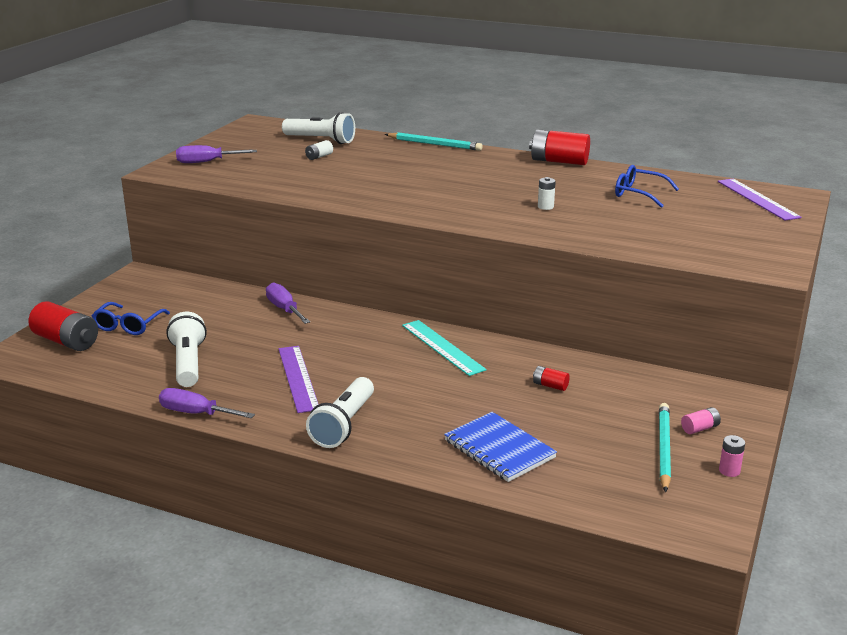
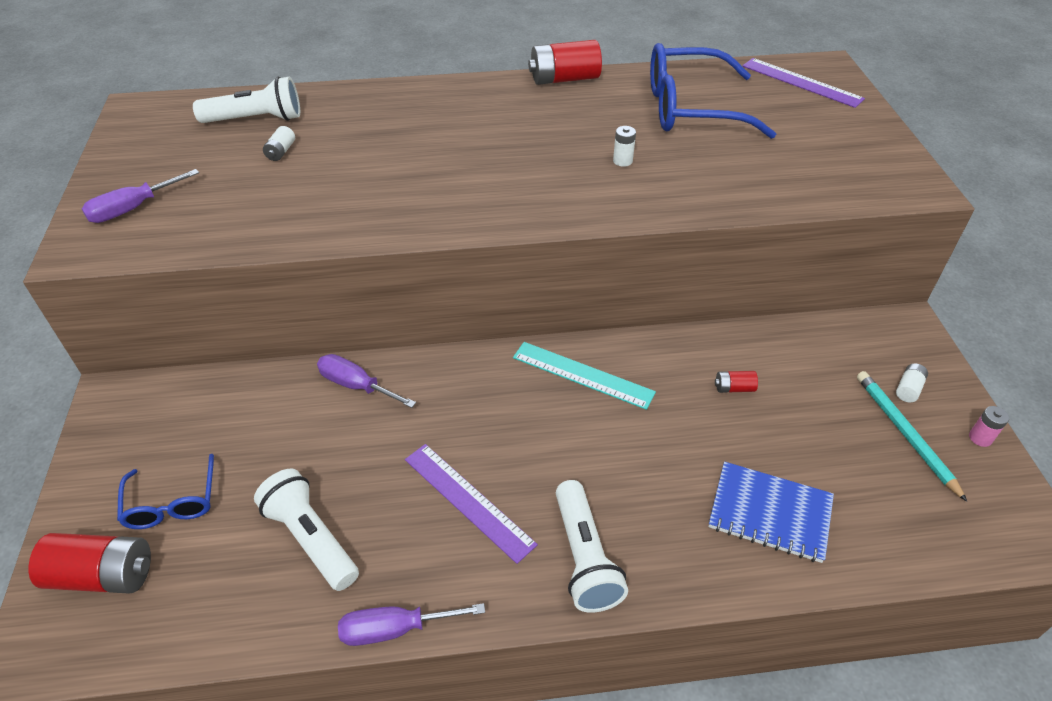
camera: 30 degrees left, 20 degrees up
turquoise pencil [385,132,483,151] -> none
blue glasses [615,165,679,208] -> blue glasses [650,43,776,139], size x1.87
pink battery [681,407,721,434] -> white battery [896,363,928,402]

